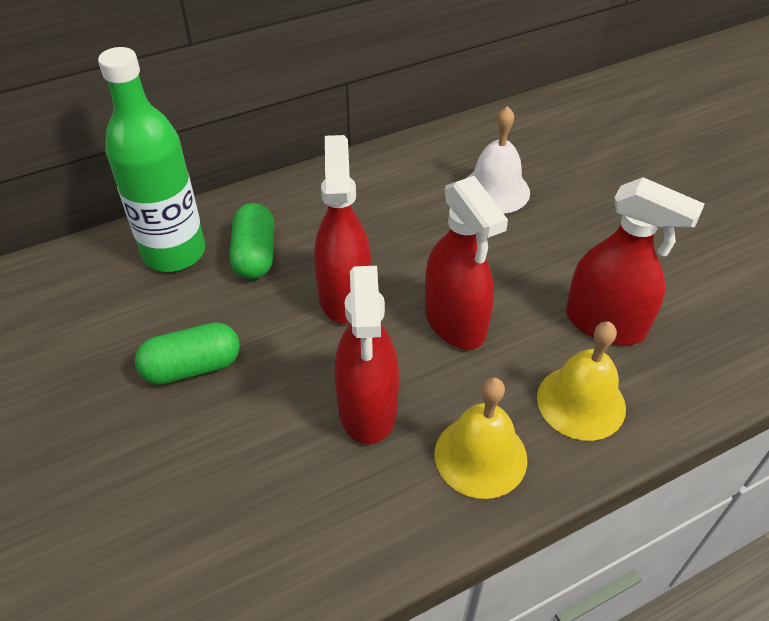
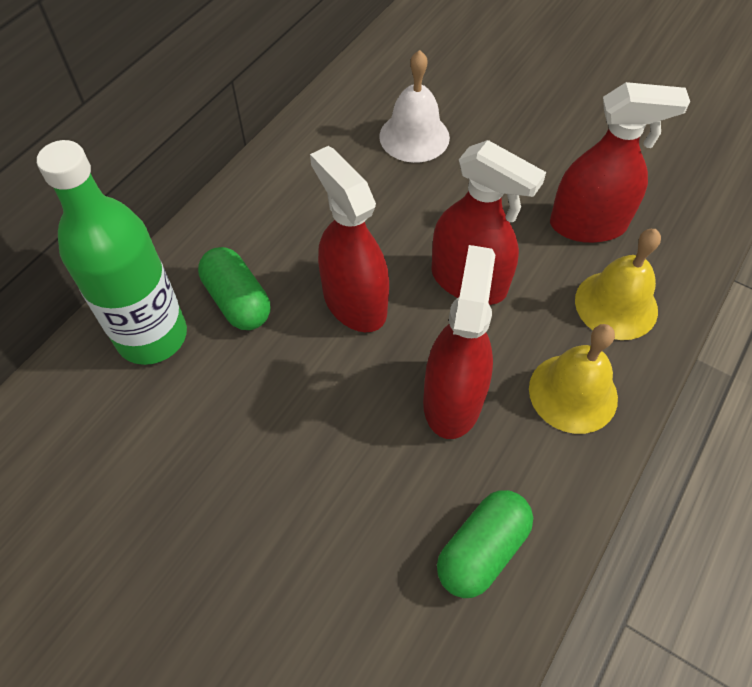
camera: 30 degrees left, 10 degrees up
green capsule [135,322,240,385] -> green capsule moved to [437,490,533,598]
red spray bottle [334,266,399,445] -> red spray bottle turned 135 degrees counterclockwise [423,245,495,439]

